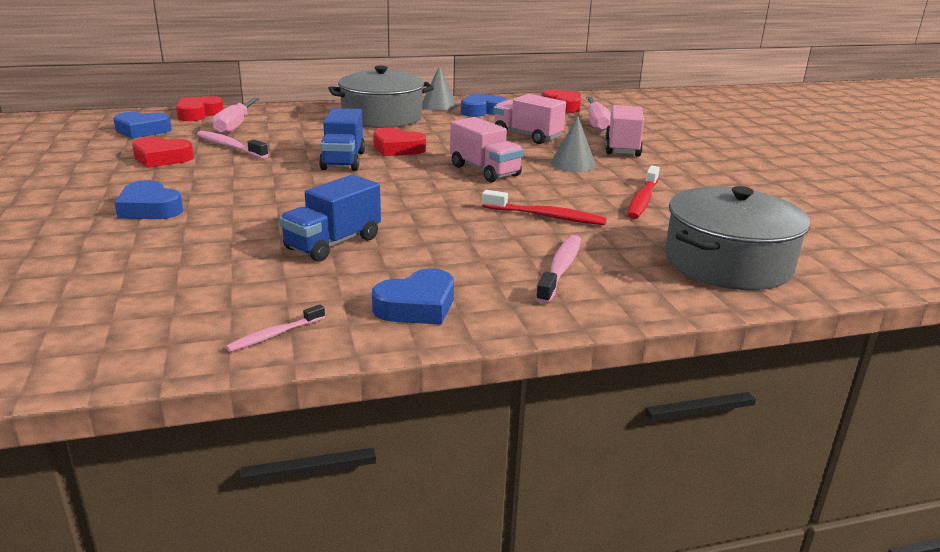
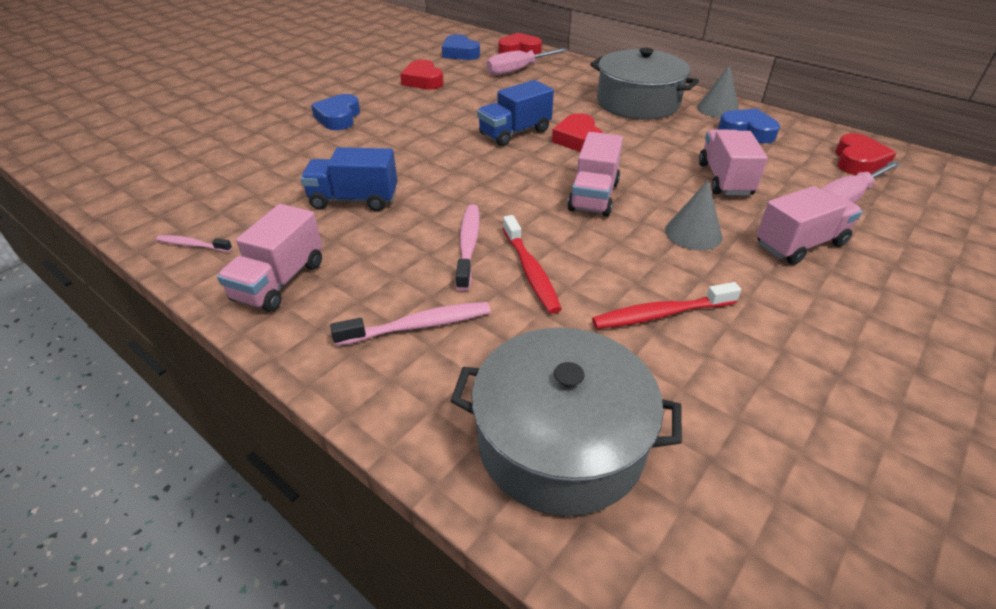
camera: 55 degrees right, 15 degrees up
pink toothbrush [197,131,269,159] -> pink toothbrush moved to [456,204,480,291]
blue heart [372,268,454,325] -> pink truck [217,204,322,312]

